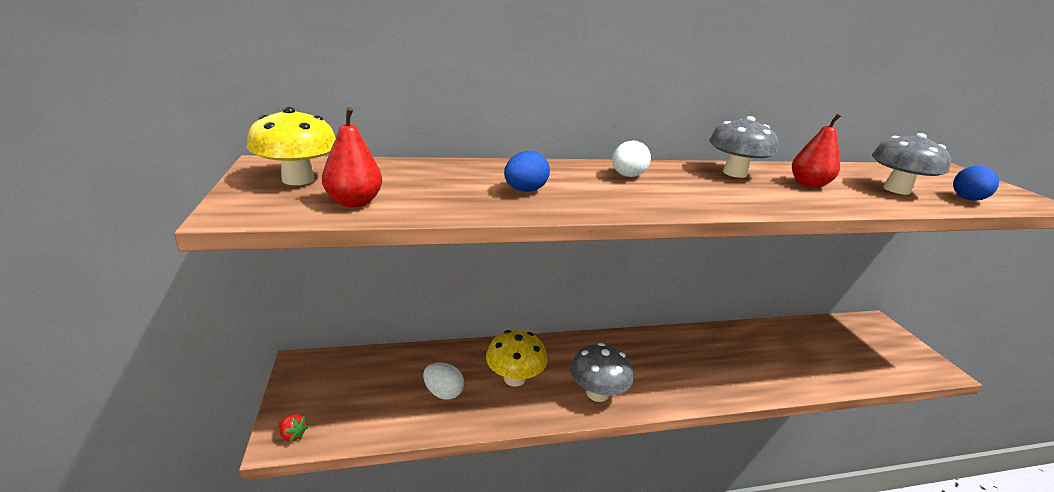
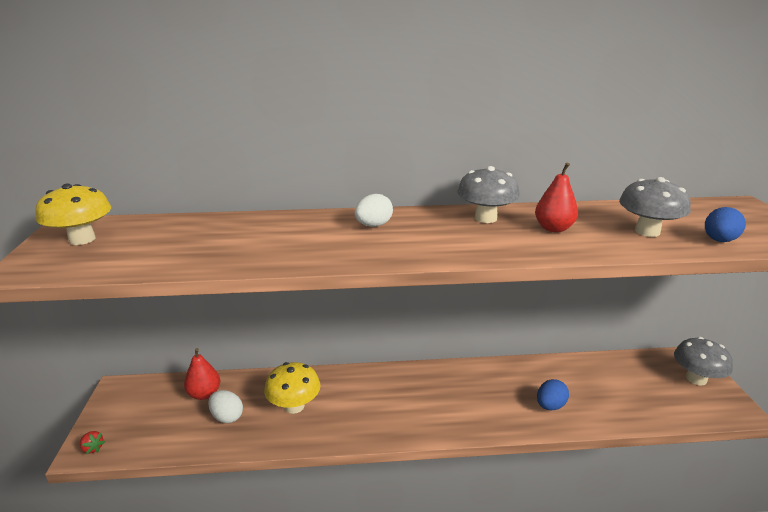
camera: 10 degrees right, 0 degrees up
red pear [322,107,382,208] -> red pear moved to [184,348,220,400]
blue egg [504,151,550,192] -> blue egg moved to [537,379,569,411]
grey mushroom [570,343,633,402] -> grey mushroom moved to [674,337,733,386]

